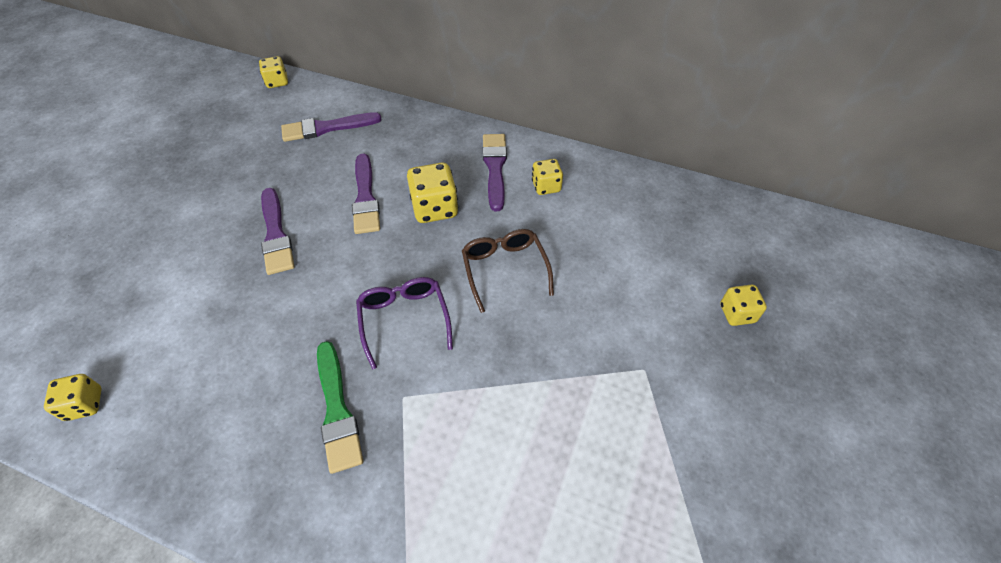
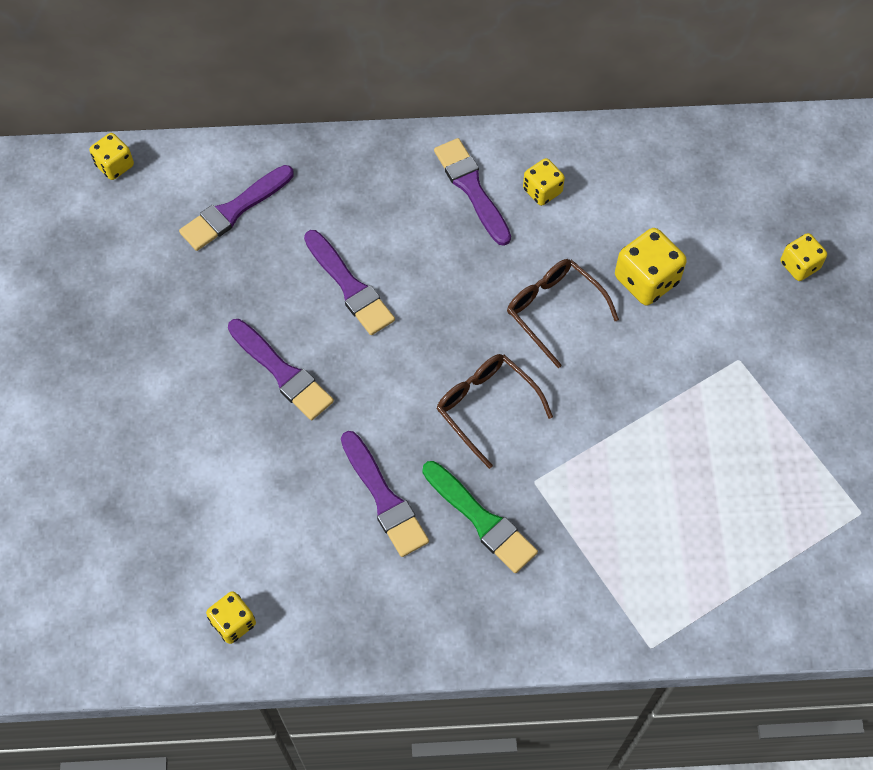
camera: 25 degrees left, 10 degrees up
purple glasses [356,277,453,370] -> brown glasses [437,354,553,469]
yellow dice [407,163,458,223] -> yellow dice moved to [615,228,687,305]
none -> purple brush [341,431,429,557]

